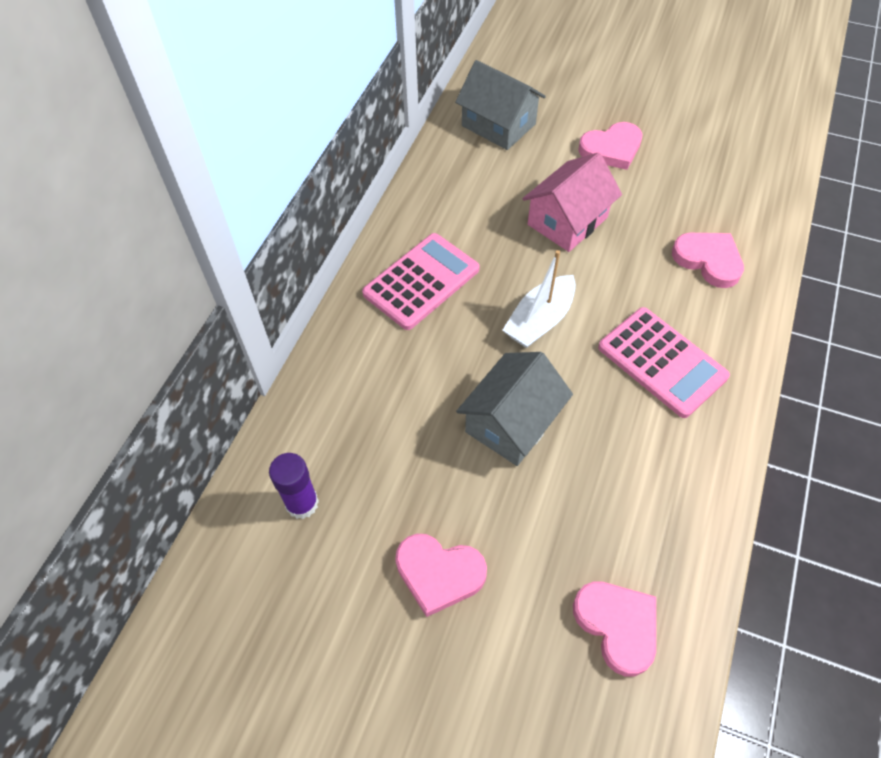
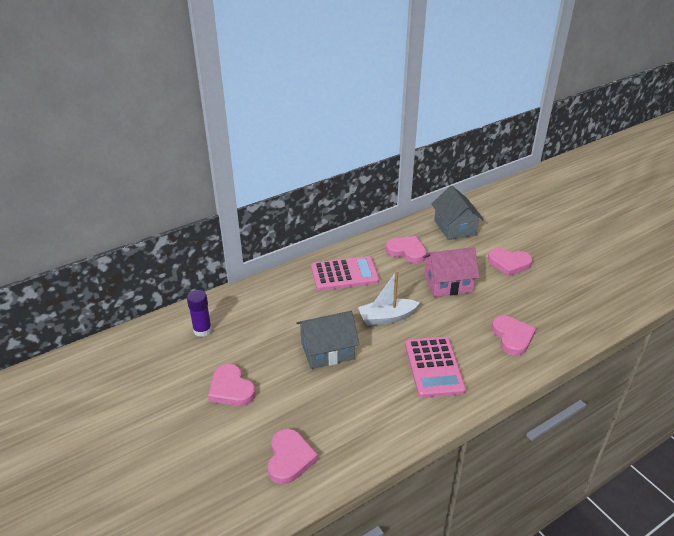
camera: 35 degrees right, 20 degrees down
none -> pink heart [386,236,427,263]

